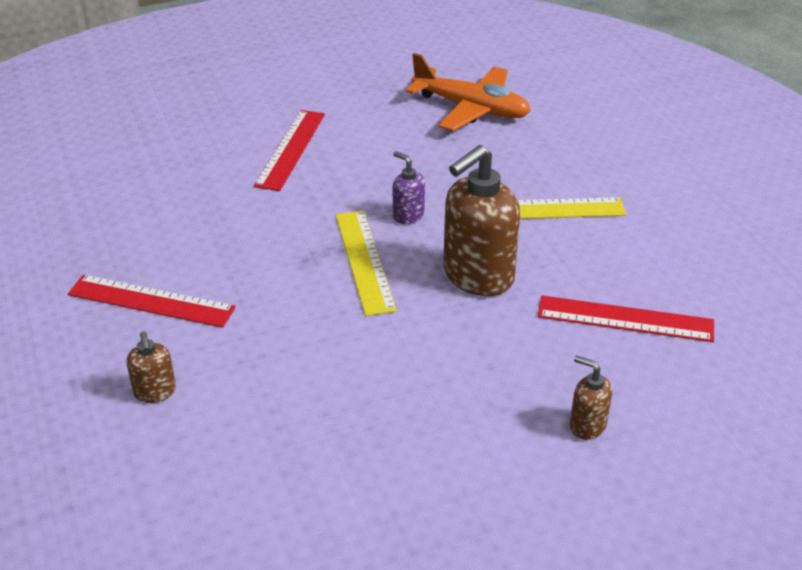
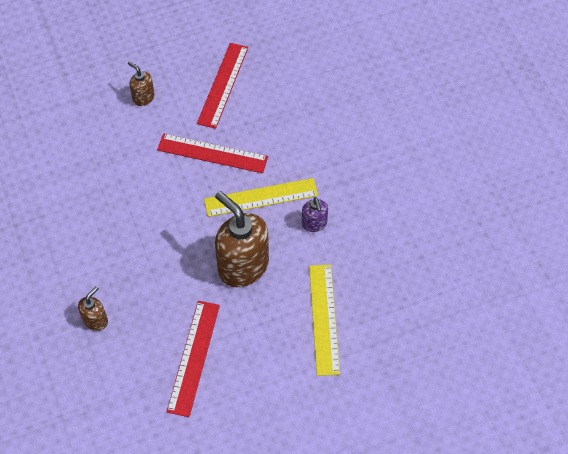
camera: 90 degrees right, 20 degrees up
brown soap dispenser [127,332,176,403] -> brown soap dispenser turned 60 degrees clockwise [128,61,155,106]
red ruler [254,110,325,191] -> red ruler moved to [157,134,268,173]
purple soap dispenser [393,151,425,224] -> purple soap dispenser turned 120 degrees clockwise [302,197,328,232]
orange plane [406,53,531,131] -> none

